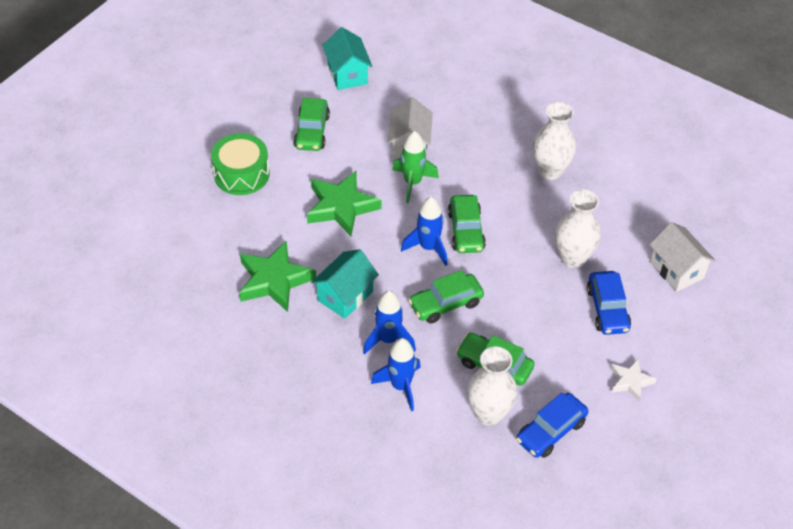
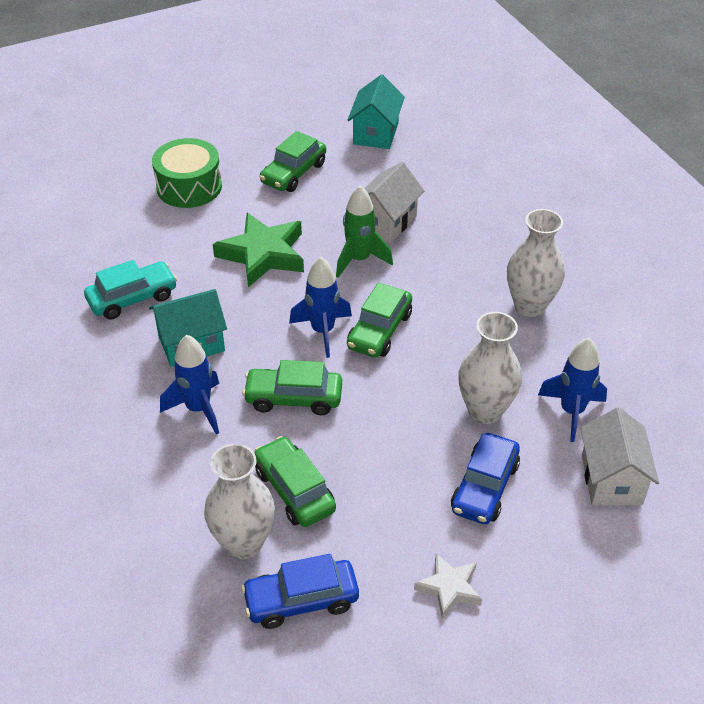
camera: 30 degrees right, 5 degrees down
green star [239,241,316,312] -> turquoise car [84,260,177,320]
blue rocket [371,338,421,411] -> blue rocket moved to [538,338,607,442]

